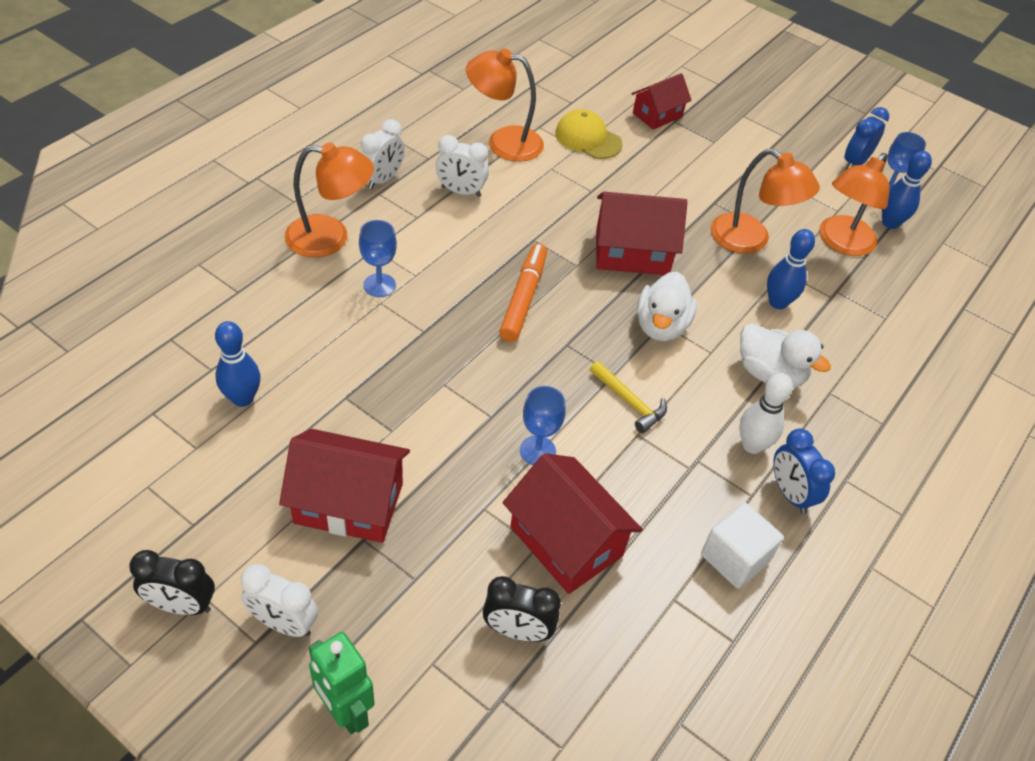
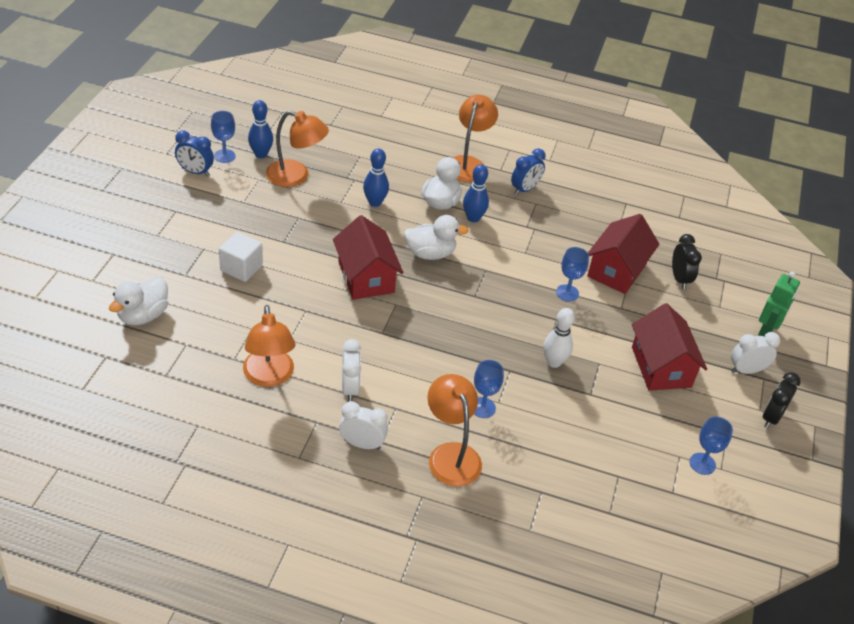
camera: 110 degrees left, 5 degrees down
black clock [129,550,215,615] -> black clock turned 135 degrees counterclockwise [763,372,801,428]
blue bowling pin [215,321,261,407] -> blue bowling pin moved to [463,164,489,222]
white clock [241,564,318,637] -> white clock turned 105 degrees counterclockwise [731,332,780,374]
orange marker [499,243,547,342] -> none
yellow cap [555,109,622,159] -> none
yellow hammer [590,361,667,433] -> none
red house [632,73,692,130] -> none
white cube [701,502,784,589] -> white cube moved to [219,232,263,282]
orange lamp [710,149,820,254] -> orange lamp moved to [453,95,498,182]
white bowling pin [739,373,793,454] -> white bowling pin moved to [543,308,575,368]
none -> white duck [109,277,168,325]
none -> blue goblet [690,417,733,475]

